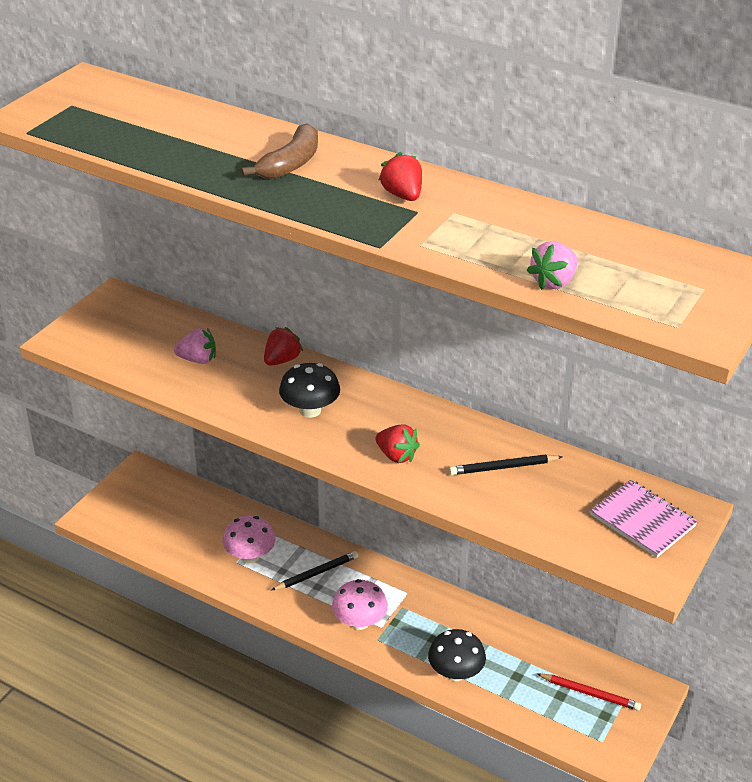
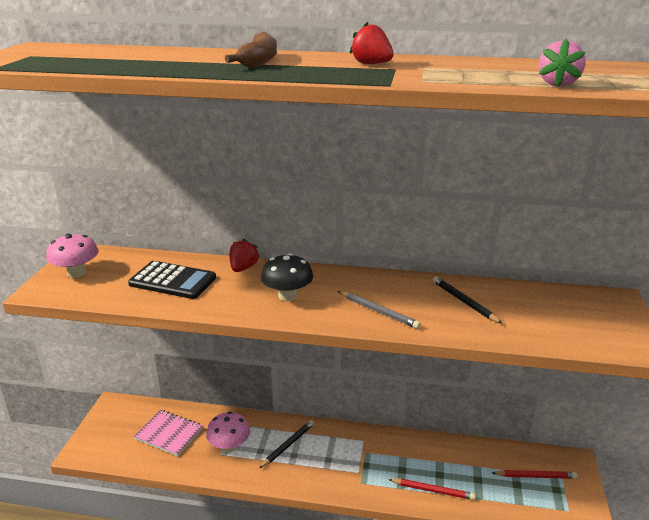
camera: 20 degrees left, 10 degrees down
pink strawberry [174,328,216,364] -> black calculator [128,261,216,299]
pink mushroom [332,579,388,630] -> pink mushroom moved to [46,233,99,278]
red strawberry [375,424,420,463] -> grey pencil [338,291,421,329]
black mushroom [428,629,486,681] -> red pencil [388,479,476,500]
black pencil [449,454,563,475] -> black pencil turned 90 degrees clockwise [433,276,503,324]
pink notebook [590,480,698,558] -> pink notebook moved to [134,410,203,456]

